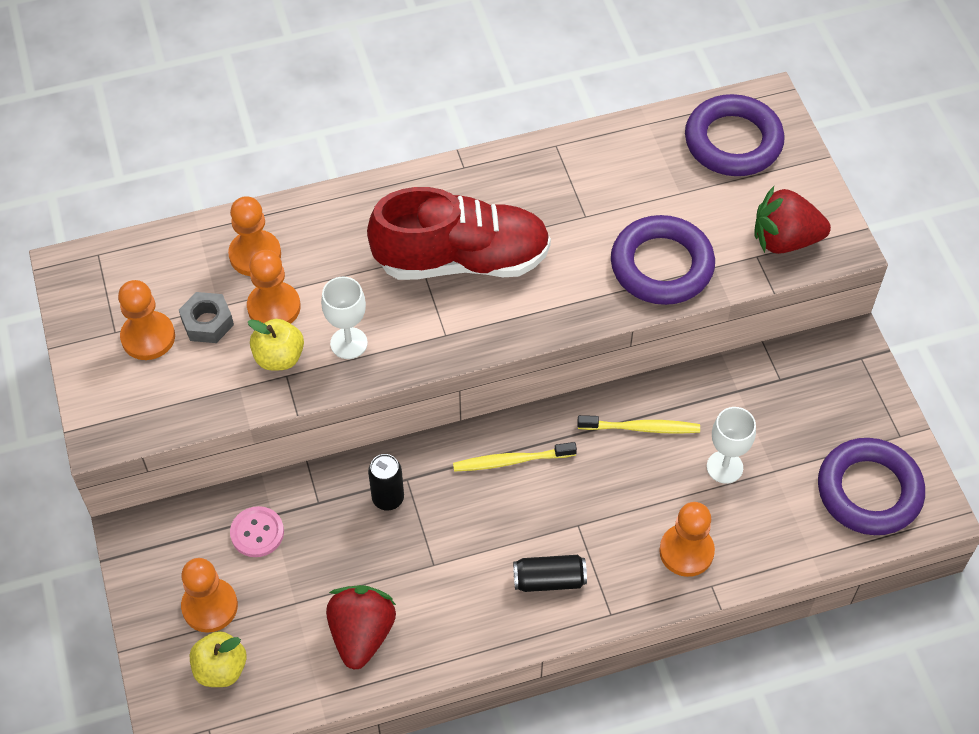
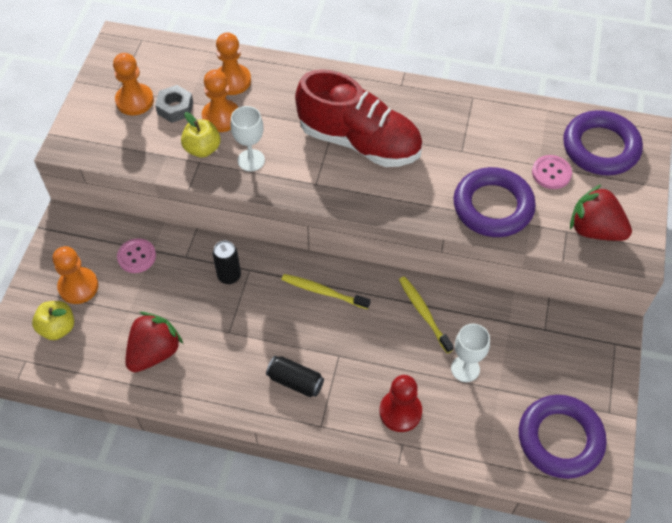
camera: 30 degrees right, 0 degrees up
yellow toothbrush [577,415,700,434] -> yellow toothbrush turned 150 degrees counterclockwise [399,276,454,353]
orange pawn [659,502,715,577] -> red pawn [379,375,422,432]
none -> pink button [532,155,572,189]

